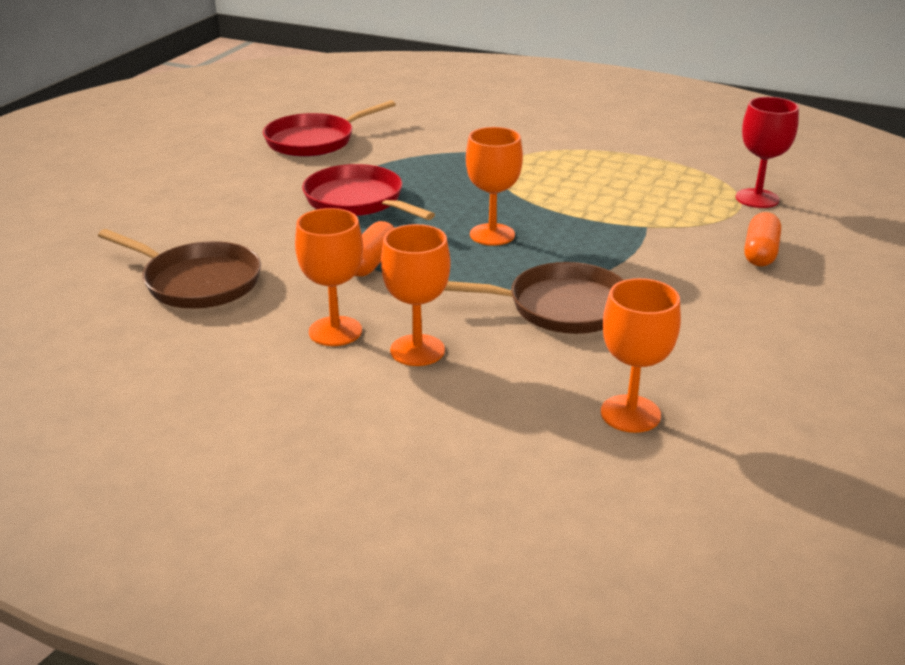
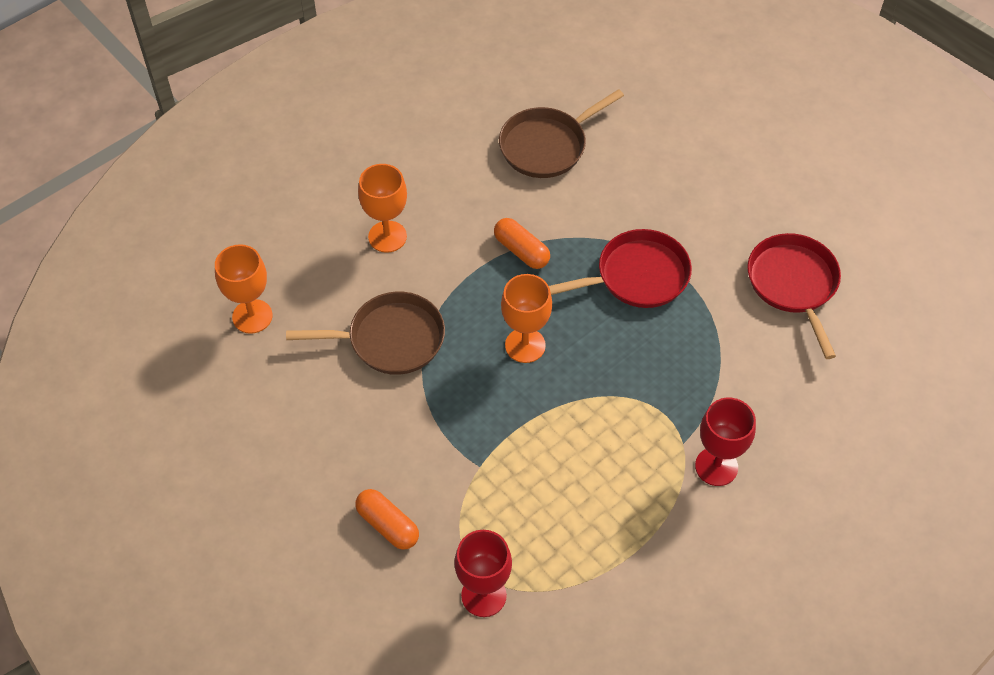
camera: 115 degrees right, 25 degrees up
orange goblet [295,208,363,346] -> none
brown pan [444,262,624,334] -> brown pan turned 120 degrees counterclockwise [286,292,445,375]
none -> red goblet [695,398,756,486]

